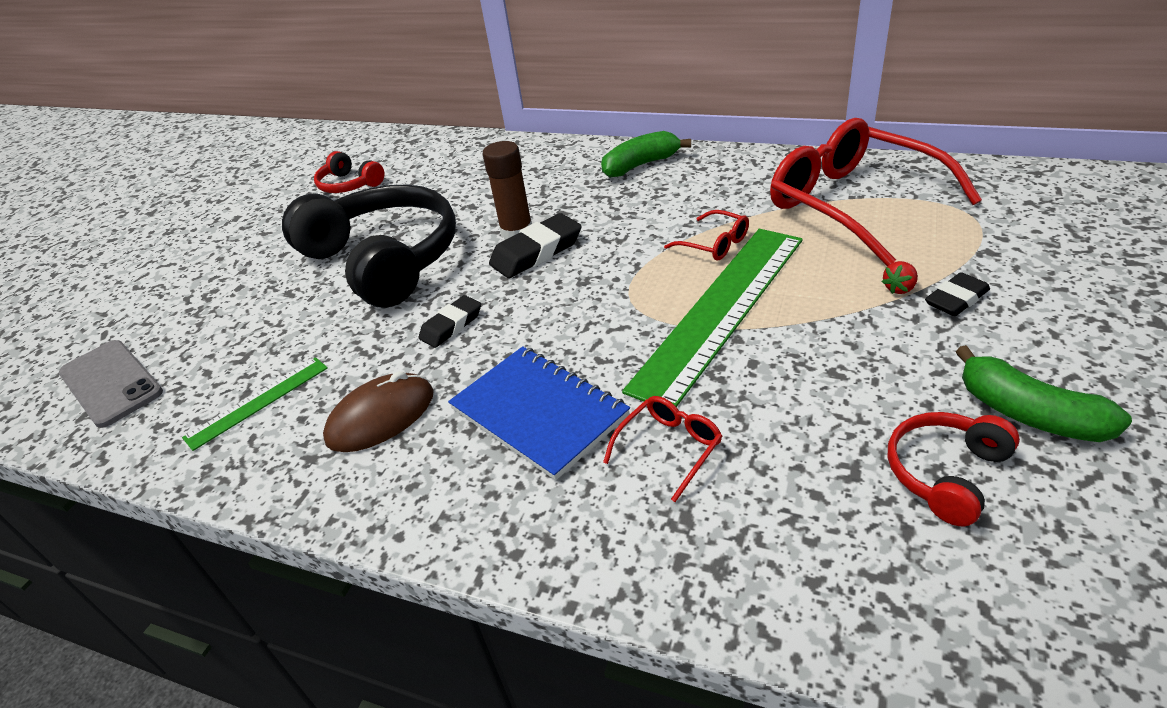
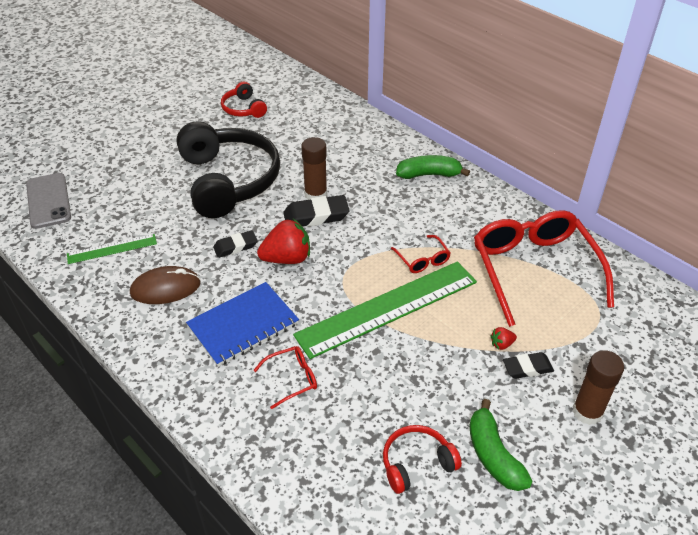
camera: 20 degrees right, 5 degrees up
blue notebook [448,346,630,480] -> blue notebook turned 75 degrees clockwise [186,282,299,367]
none -> red strawberry [257,219,310,264]
none -> brown glue stick [573,350,624,425]

